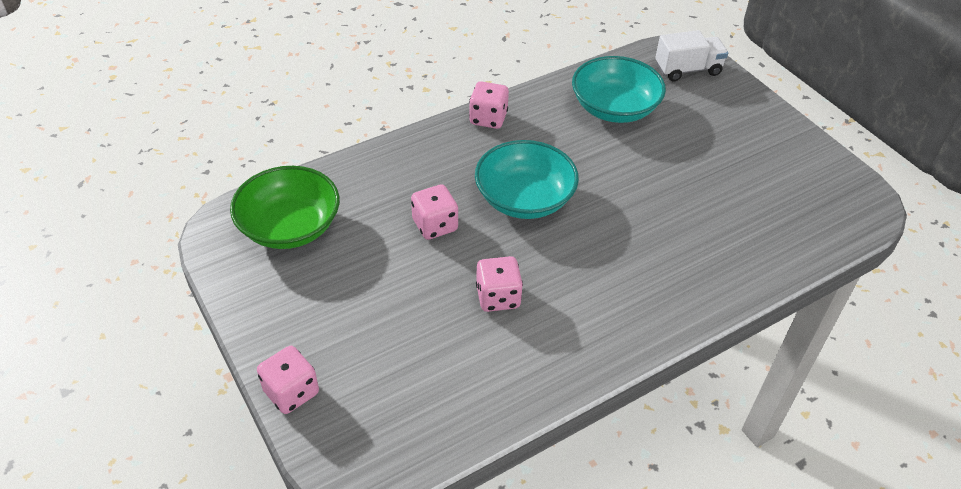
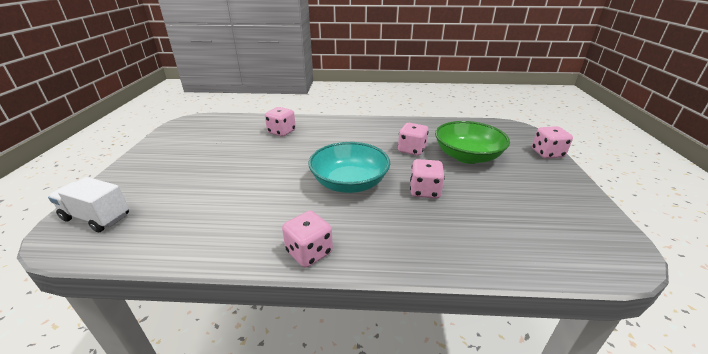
camera: 145 degrees left, 15 degrees down
green bowl [230,166,340,249] -> green bowl moved to [435,121,510,164]
turquoise bowl [572,56,666,123] -> none
none -> pink dice [265,107,296,137]

